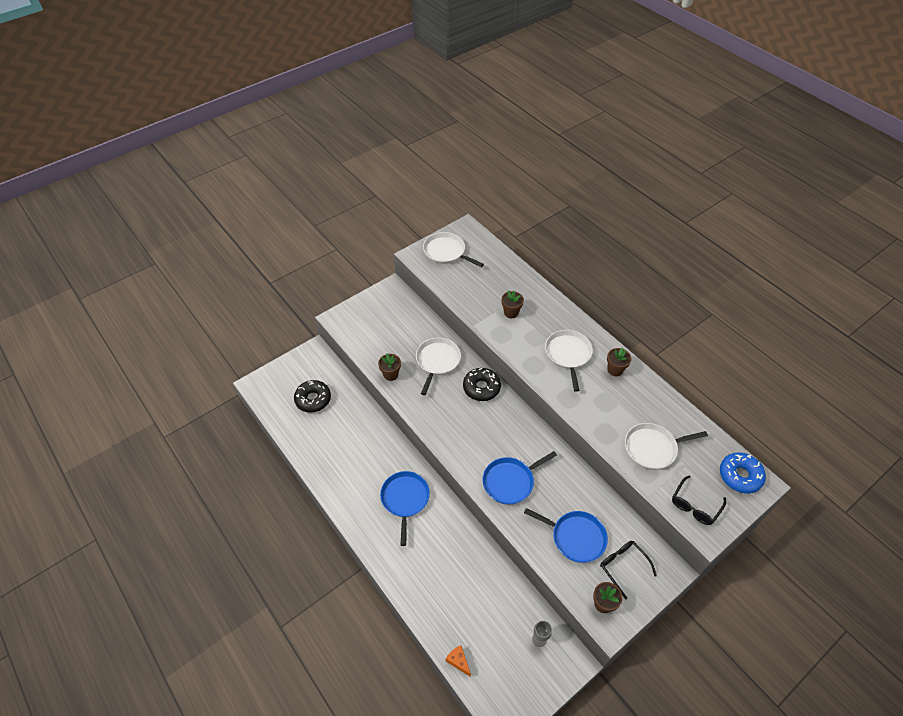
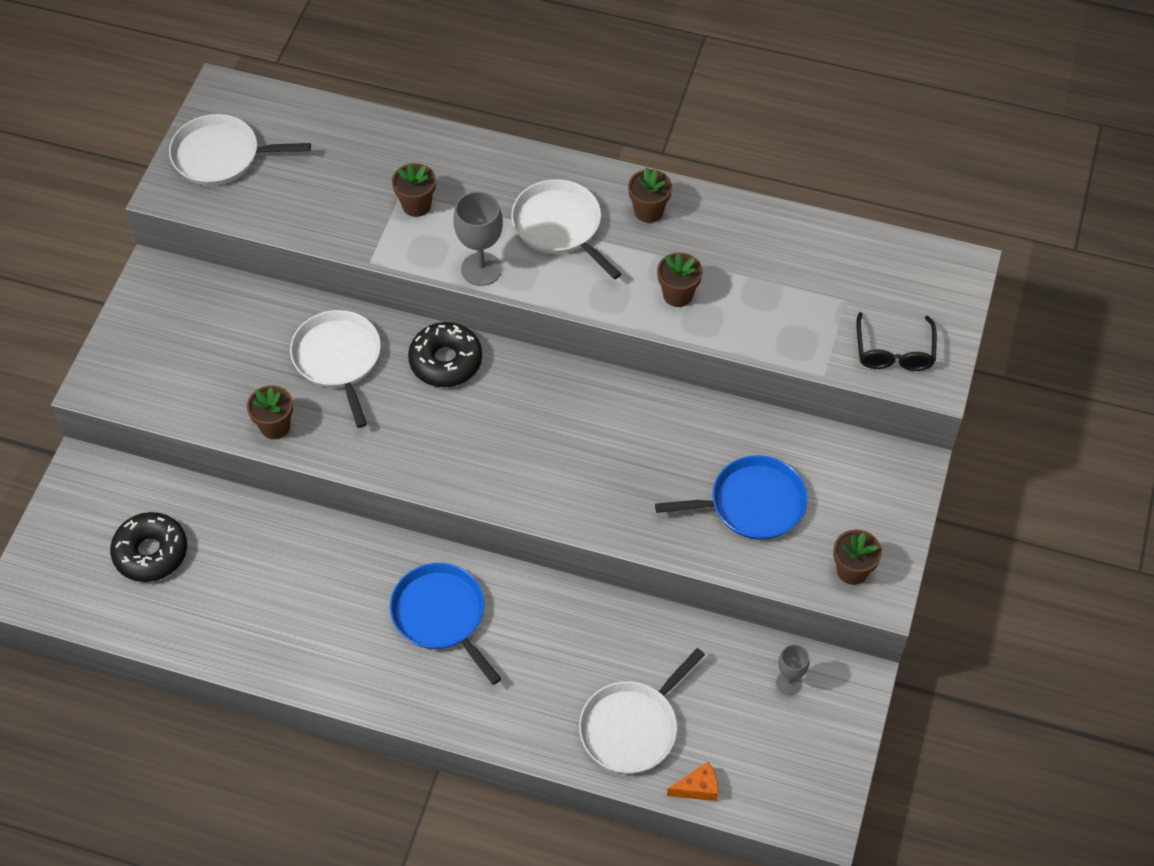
camera: 35 degrees left, 5 degrees up
orange cheese [446,646,471,677] -> orange cheese turned 150 degrees clockwise [667,762,718,801]
blue pan [483,451,557,505] -> none
black glasses [600,541,657,599] -> none
white pan [625,423,708,470] -> white pan moved to [579,648,705,774]
blue donut [720,452,766,494] -> none
none -> grey goblet [453,191,503,286]
none -> brown flower pot [657,253,703,307]

